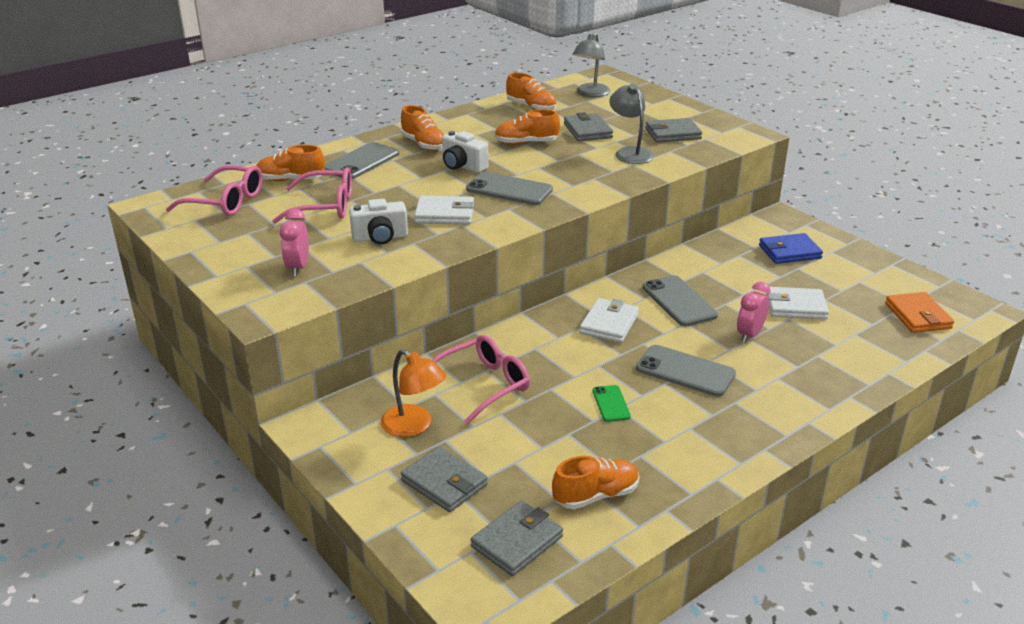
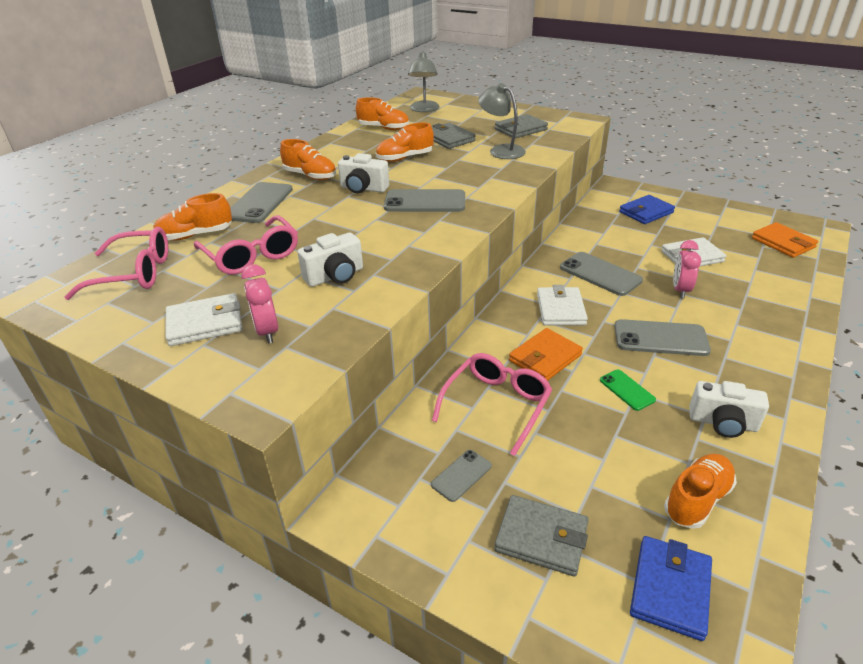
camera: 20 degrees left, 5 degrees up
pink glasses [272,167,352,224] -> pink glasses turned 75 degrees clockwise [194,215,298,275]
orange lamp [381,349,446,437] -> grey phone [431,450,492,502]
white wallet [414,196,474,224] -> white wallet moved to [165,293,243,346]
grey wallet [471,501,563,576] -> blue wallet [630,536,712,641]
none -> orange wallet [509,328,583,381]
none -> white camera [689,381,769,438]

